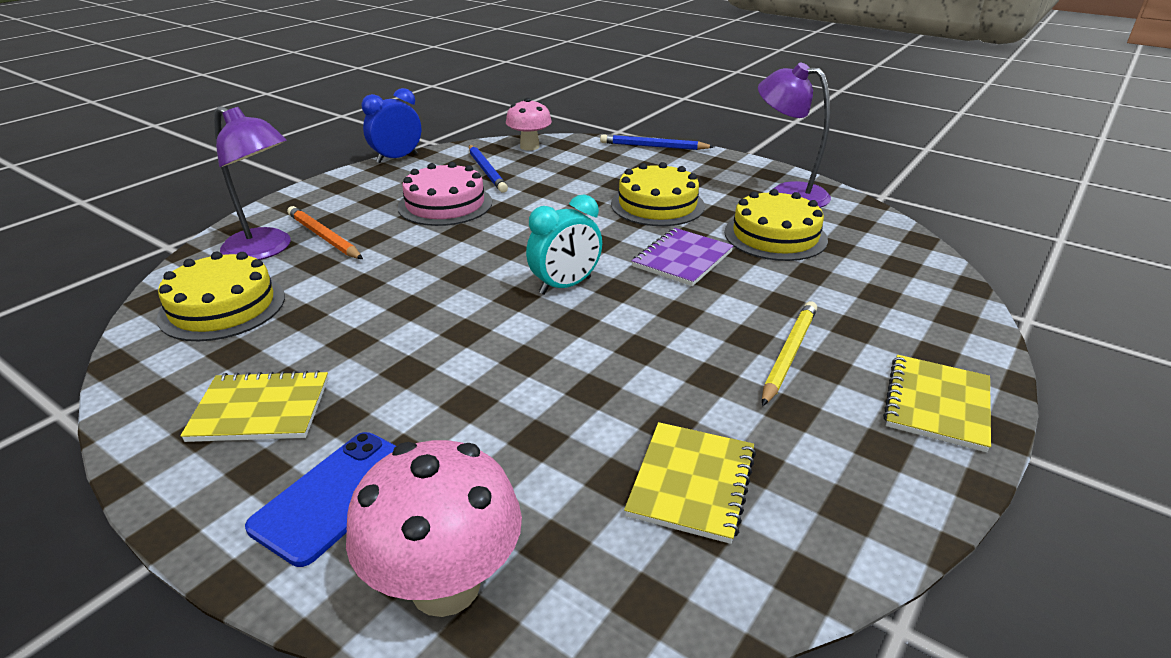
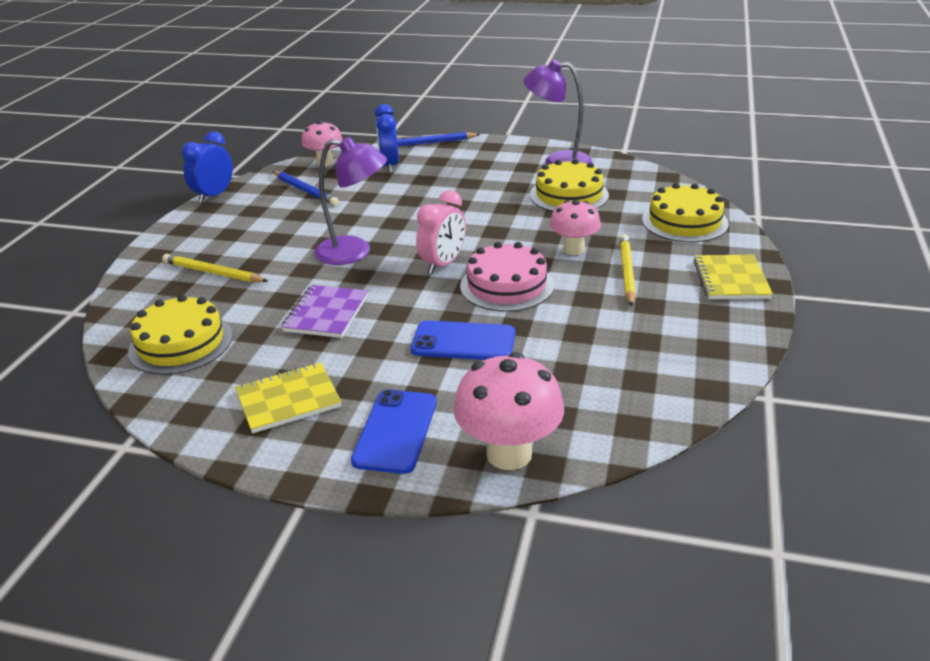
camera: 20 degrees left, 0 degrees up
purple lamp [214,106,291,260] -> purple lamp moved to [314,137,387,265]
orange pencil [287,206,363,259] -> yellow pencil [162,254,268,282]
pink cake [398,162,492,226] -> pink cake moved to [460,242,554,312]
turquoise clock [526,195,602,295] -> pink clock [416,190,466,274]
yellow cake [611,162,705,226] -> yellow cake moved to [642,183,729,242]
yellow notebook [624,422,756,544] -> none
purple notebook [632,228,734,286] -> purple notebook moved to [281,285,368,338]
none -> blue clock [375,104,399,173]
none -> blue phone [411,320,515,360]
none -> pink mushroom [549,200,601,255]

